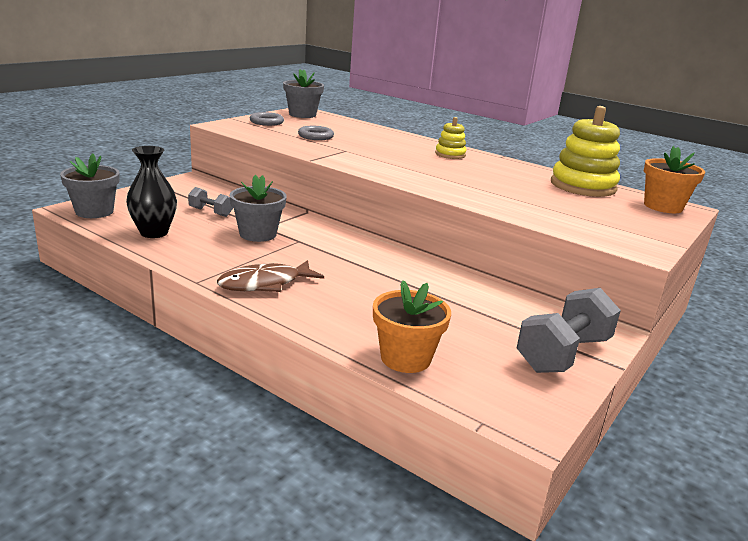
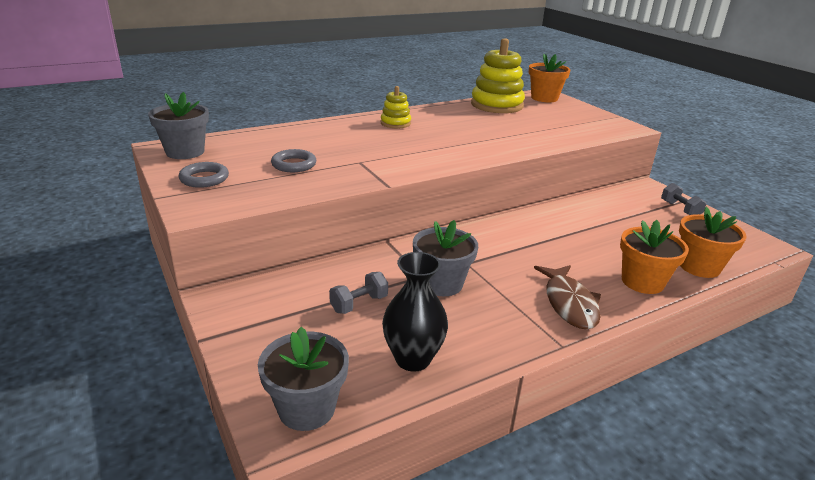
camera: 65 degrees left, 5 degrees up
grey dumbbell [517,288,621,373] -> grey dumbbell [661,183,707,215], size x0.54
none -> orange flower pot [620,220,689,294]

